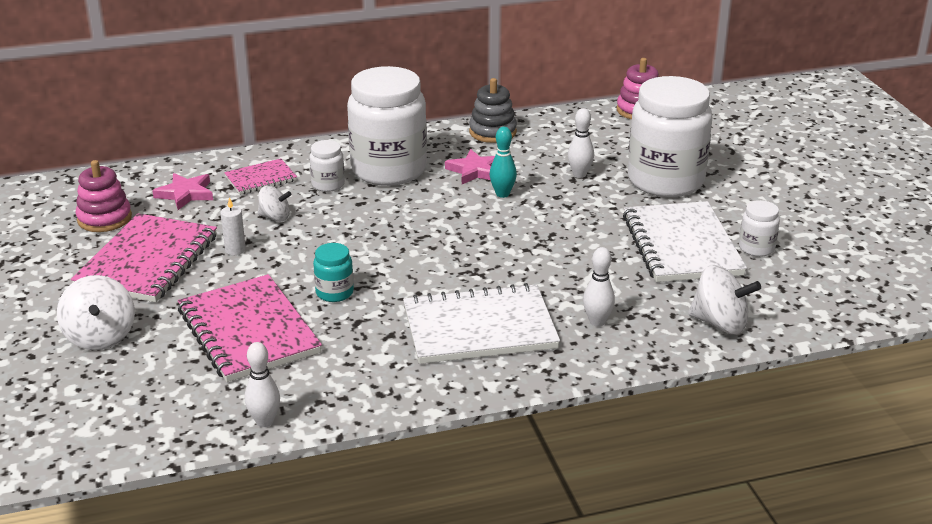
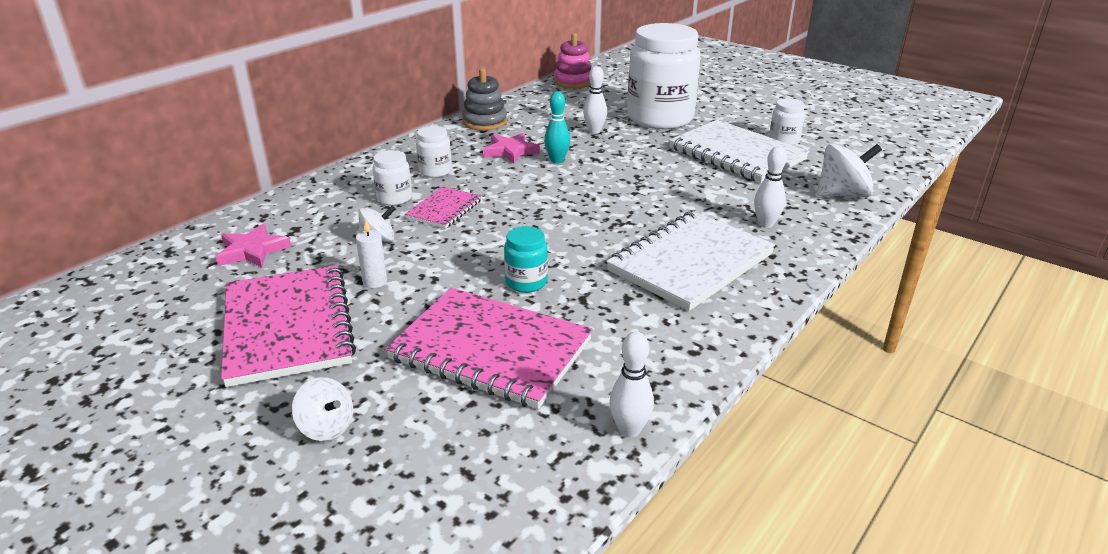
camera: 35 degrees left, 0 degrees up
white spinning top [57,275,135,350] -> white spinning top [292,377,353,441], size x0.62
pink stacking toy [75,160,132,232] -> none
pink notebook [224,159,297,195] -> pink notebook moved to [405,187,482,229]
white jar [347,66,427,186] -> white jar [416,126,452,178], size x0.43

